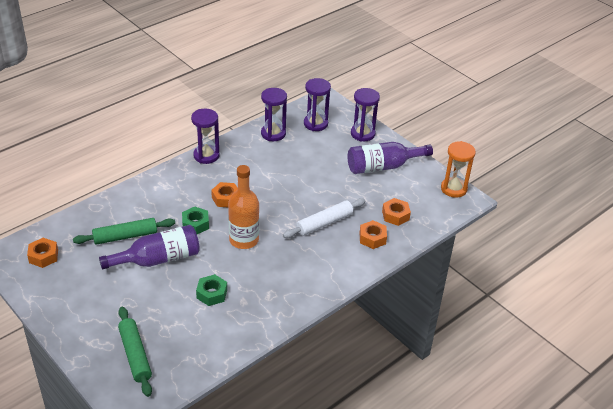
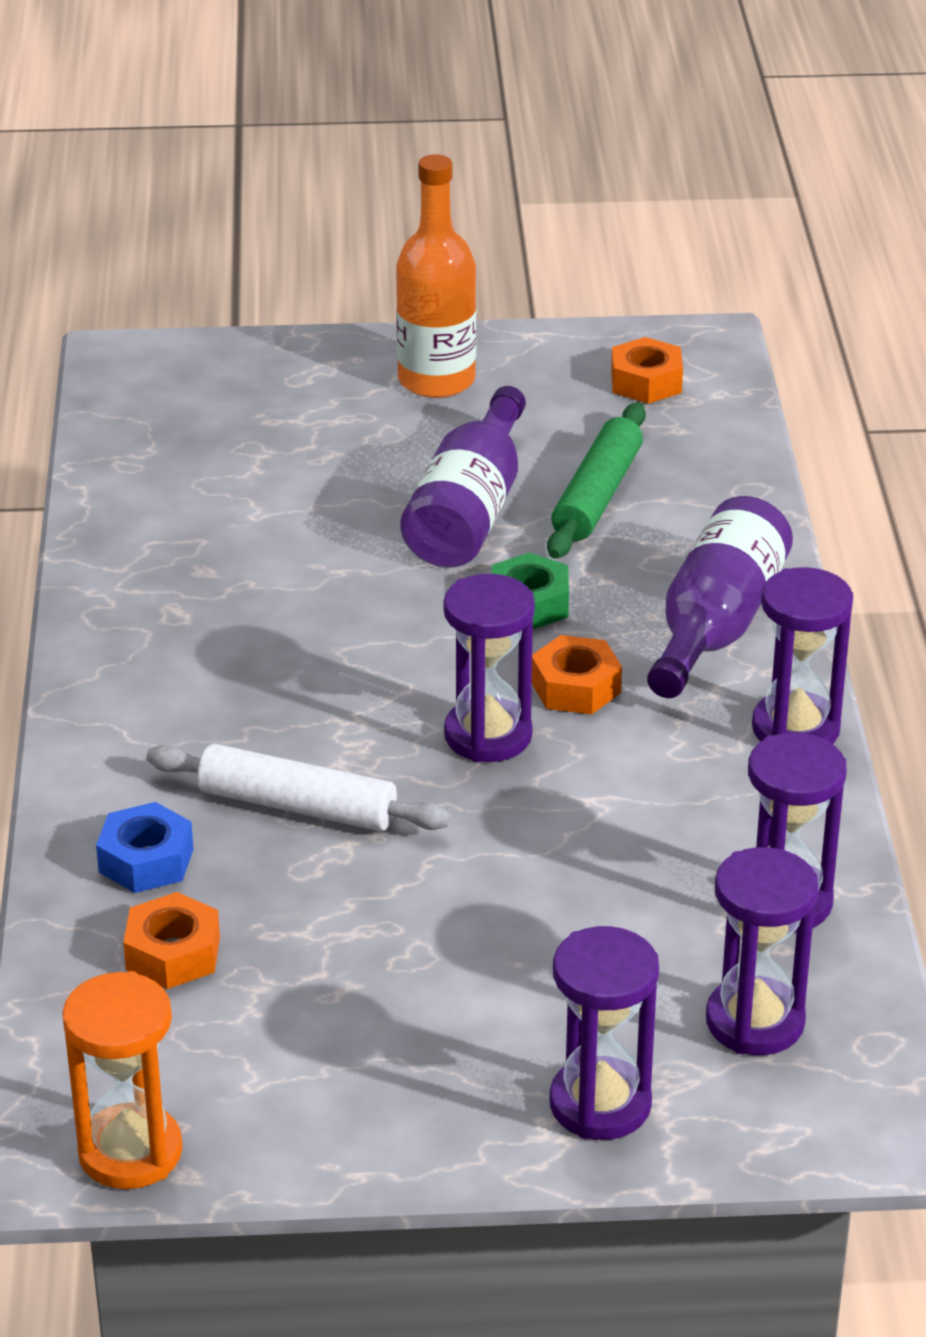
camera: 130 degrees right, 5 degrees down
green rolling pin [118,307,152,397] -> none
green nut [196,274,227,306] -> none
orange bottle [228,165,259,249] -> orange bottle moved to [396,154,476,398]
white rolling pin [283,198,366,238] -> white rolling pin turned 75 degrees counterclockwise [146,744,451,831]
purple bottle [348,142,433,174] -> purple bottle moved to [647,496,793,698]
orange nut [360,220,387,249] -> blue nut [96,802,193,893]
none -> purple hourglass [443,574,535,763]

